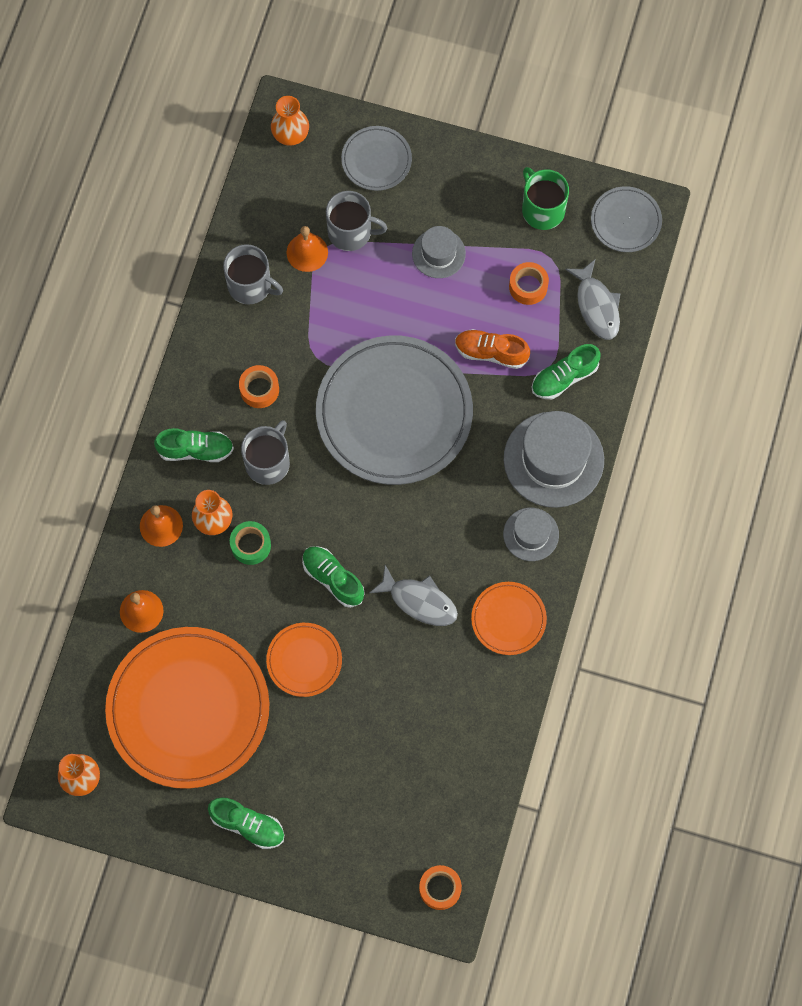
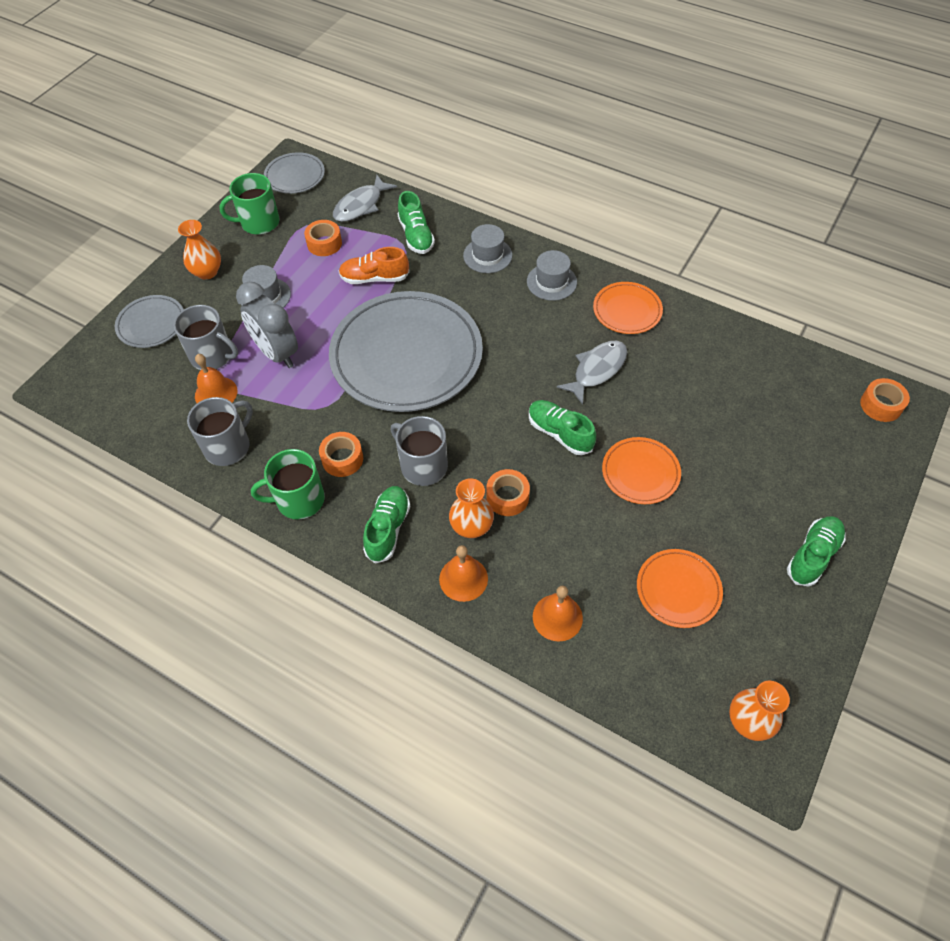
camera: 75 degrees left, 15 degrees down
orange plate [105,627,269,789] -> orange plate [637,549,723,628], size x0.47
green tape [230,521,271,565] -> orange tape [486,469,530,516]
orange vase [271,96,309,146] -> orange vase moved to [178,220,221,280]
green shoe [302,546,365,608] -> green shoe turned 75 degrees clockwise [529,400,596,456]
grey mug [326,191,387,251] -> grey mug turned 90 degrees clockwise [174,305,238,370]
orange shoe [455,329,530,369] -> orange shoe turned 60 degrees clockwise [339,247,410,284]
grey hat [504,411,604,508] -> grey hat [463,224,512,273], size x0.55
grey fish [565,260,621,340] -> grey fish turned 135 degrees clockwise [333,175,397,222]
none -> grey clock [236,282,298,368]
none -> green mug [251,449,325,520]

